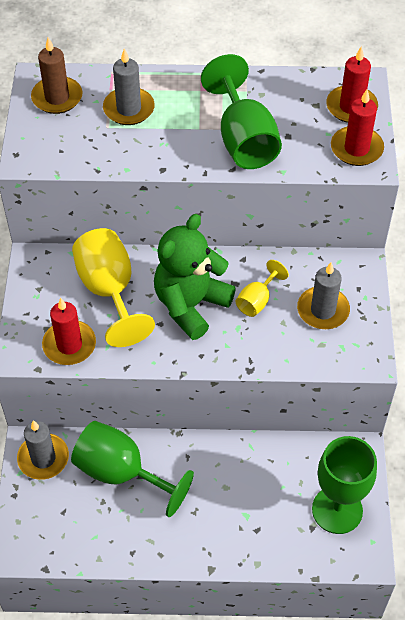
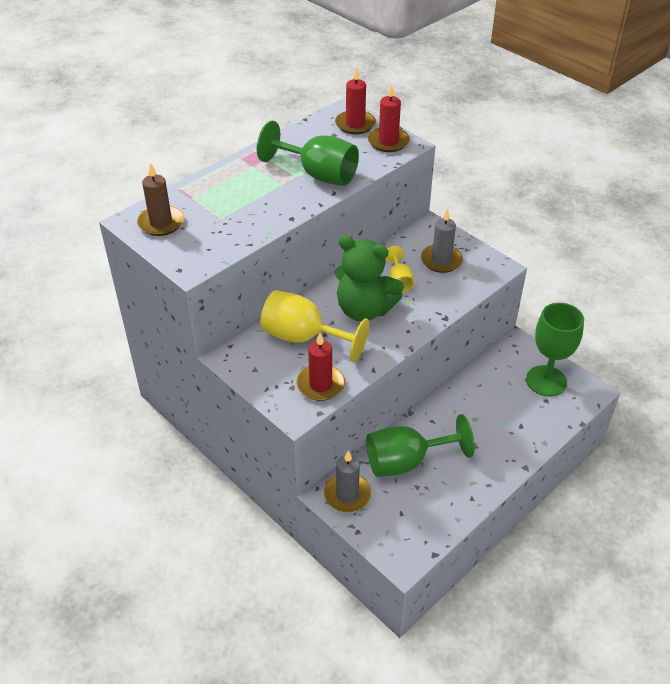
camera: 45 degrees left, 10 degrees down
grey candle [103,48,155,125] -> none
green teddy bear [154,214,236,340] -> green teddy bear turned 60 degrees counterclockwise [335,235,404,322]

